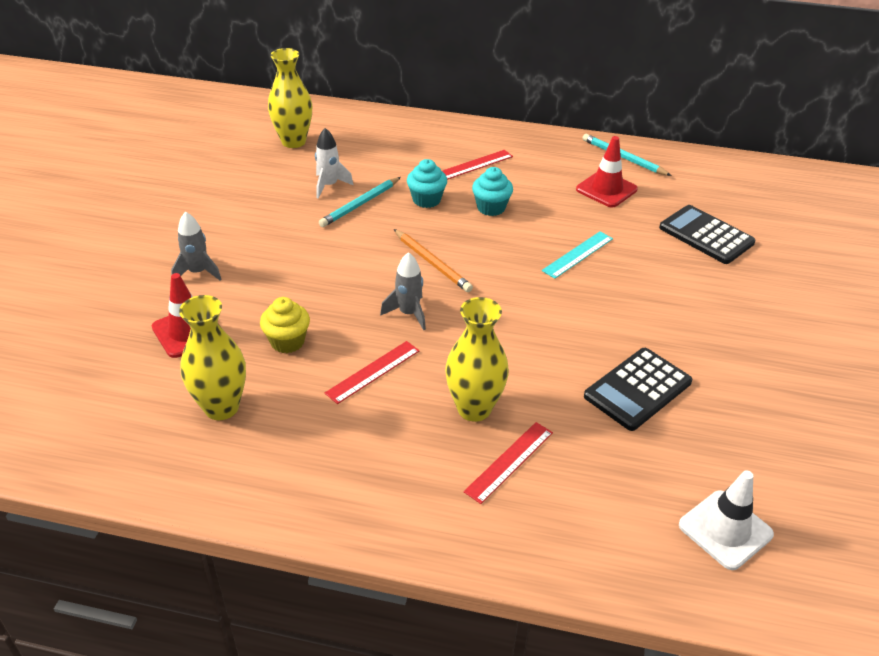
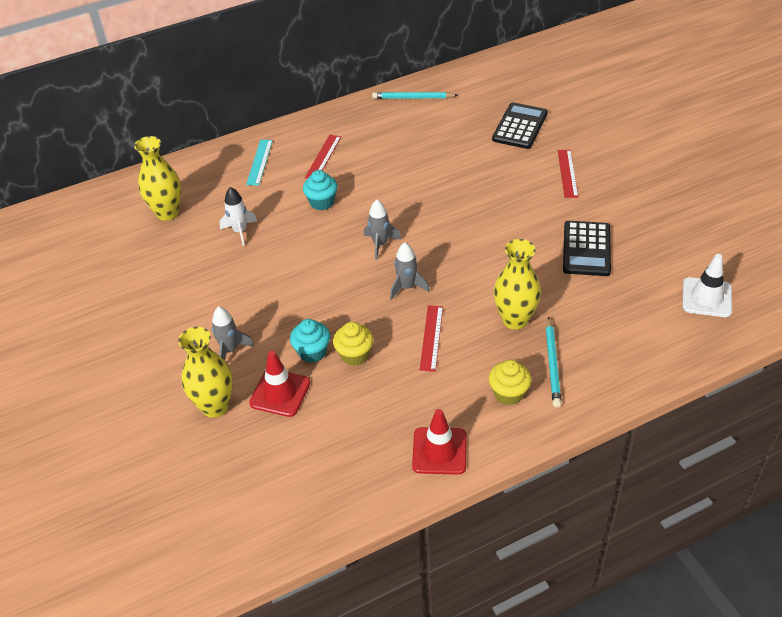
camera: 35 degrees left, 5 degrees up
yellow vase [179,295,246,420] -> yellow vase moved to [178,327,233,418]
turquoise pencil [319,177,401,227] -> turquoise pencil moved to [546,317,561,407]
orange pencil [394,229,473,292] -> grey rocket [364,200,401,260]
red ruler [464,422,553,504] -> red ruler moved to [558,150,578,198]
turquoise cupcake [472,167,513,216] -> turquoise cupcake moved to [290,319,330,363]
turquoise ruler [542,231,613,279] -> turquoise ruler moved to [246,140,273,186]
red traffic cone [576,136,638,208] -> red traffic cone moved to [412,409,467,475]
black calculator [659,205,756,264] -> black calculator turned 105 degrees clockwise [492,103,548,149]
none -> yellow cupcake [489,360,532,405]

